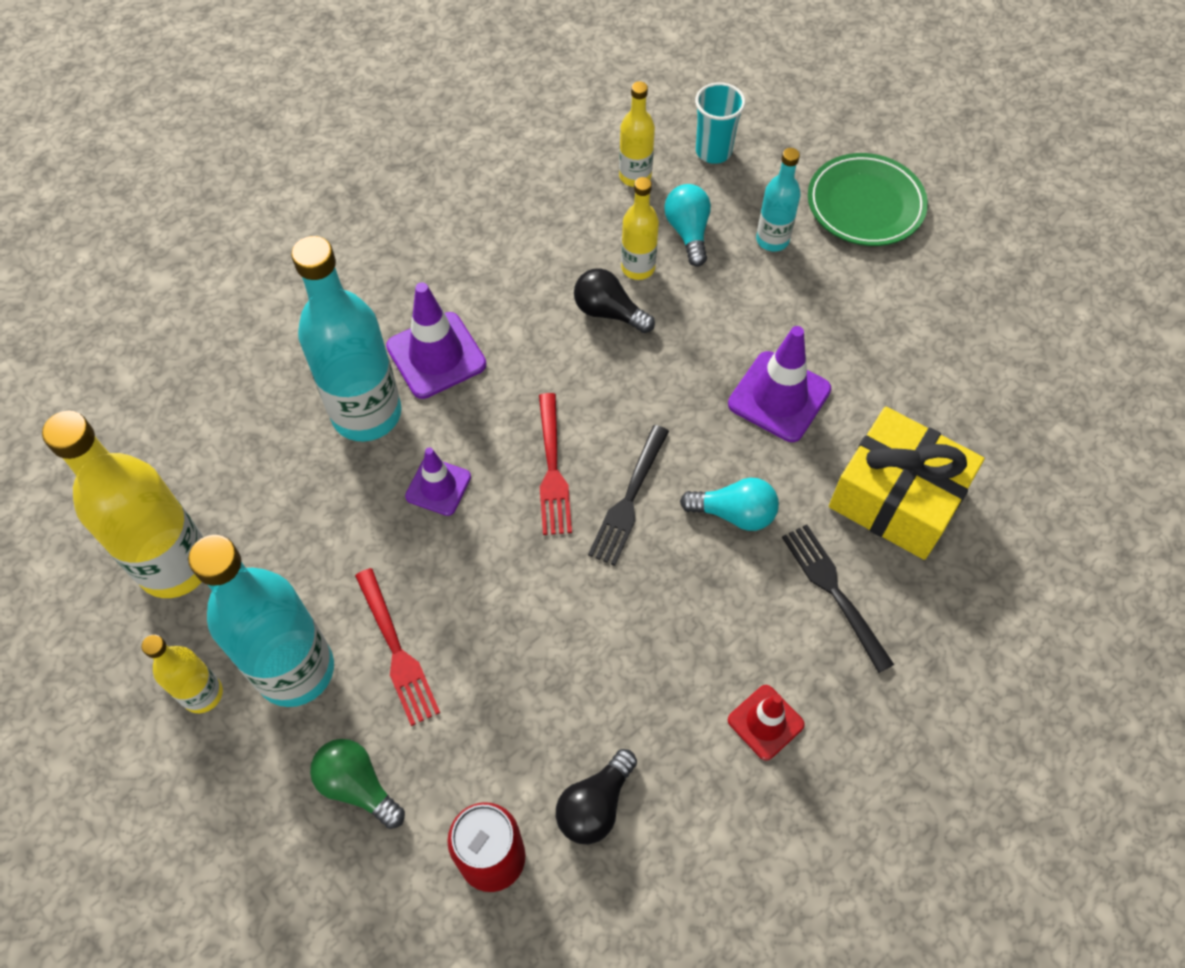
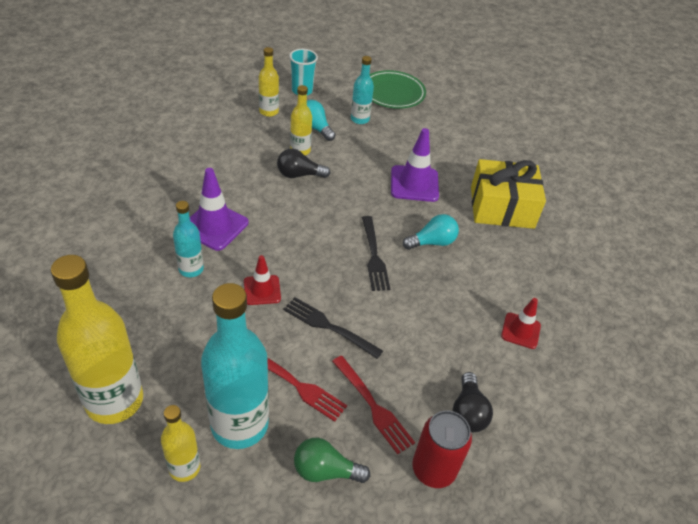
camera: 35 degrees left, 15 degrees down
turquoise bottle [291,236,401,441] -> turquoise bottle [173,201,204,277], size x0.52
purple traffic cone [405,447,471,516] -> red traffic cone [244,255,281,305]
red fork [539,393,572,535] -> red fork moved to [332,356,415,454]
black fork [782,525,894,673] -> black fork moved to [283,297,383,359]

